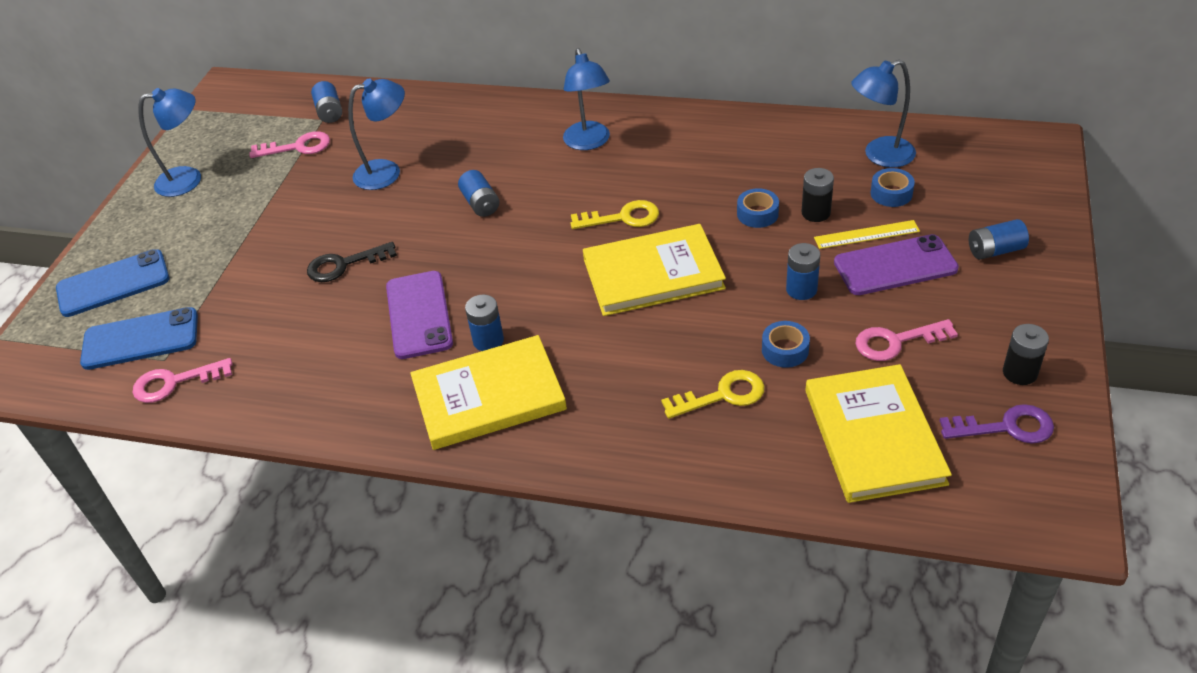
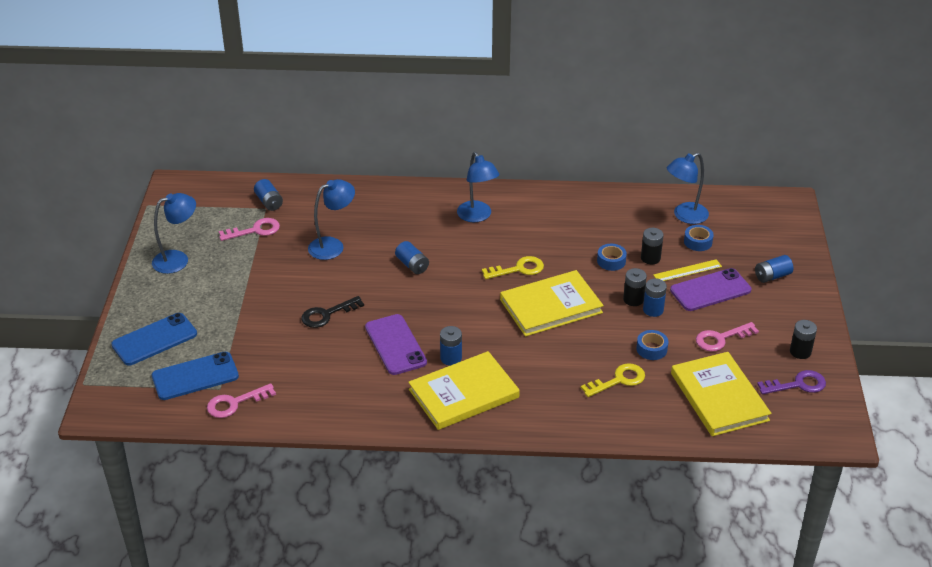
camera: 15 degrees left, 5 degrees down
none -> black battery [623,268,647,306]

